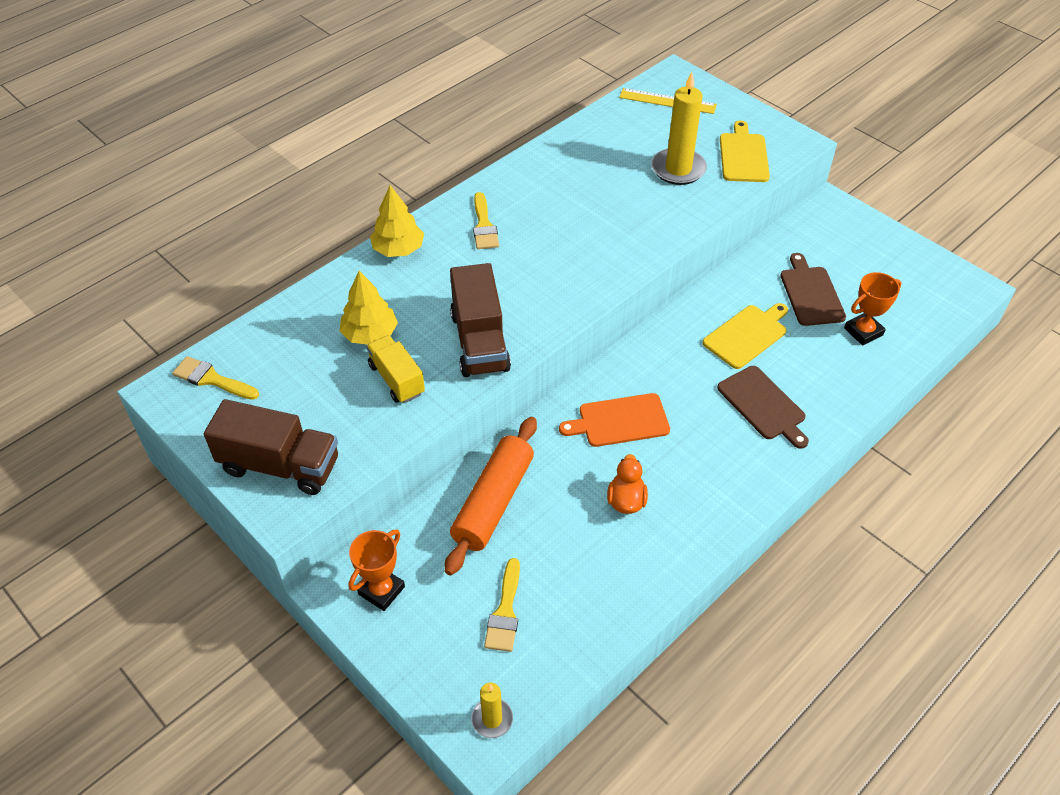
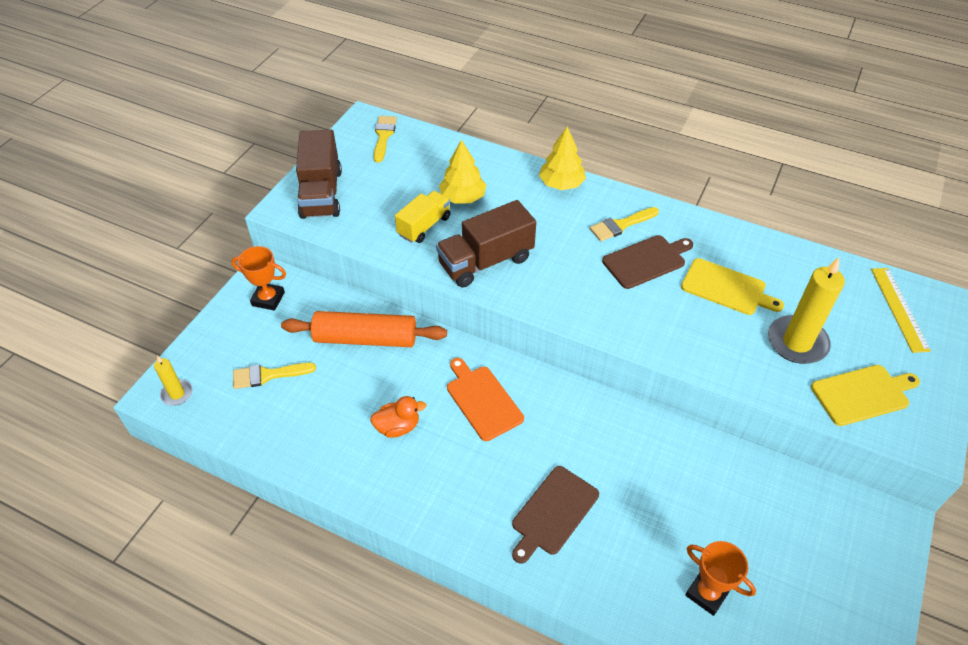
camera: 70 degrees right, 0 degrees up
yellow cutting board [703,303,788,369] -> yellow cutting board moved to [681,258,784,315]
brown cutting board [780,253,846,326] -> brown cutting board moved to [602,235,693,289]

